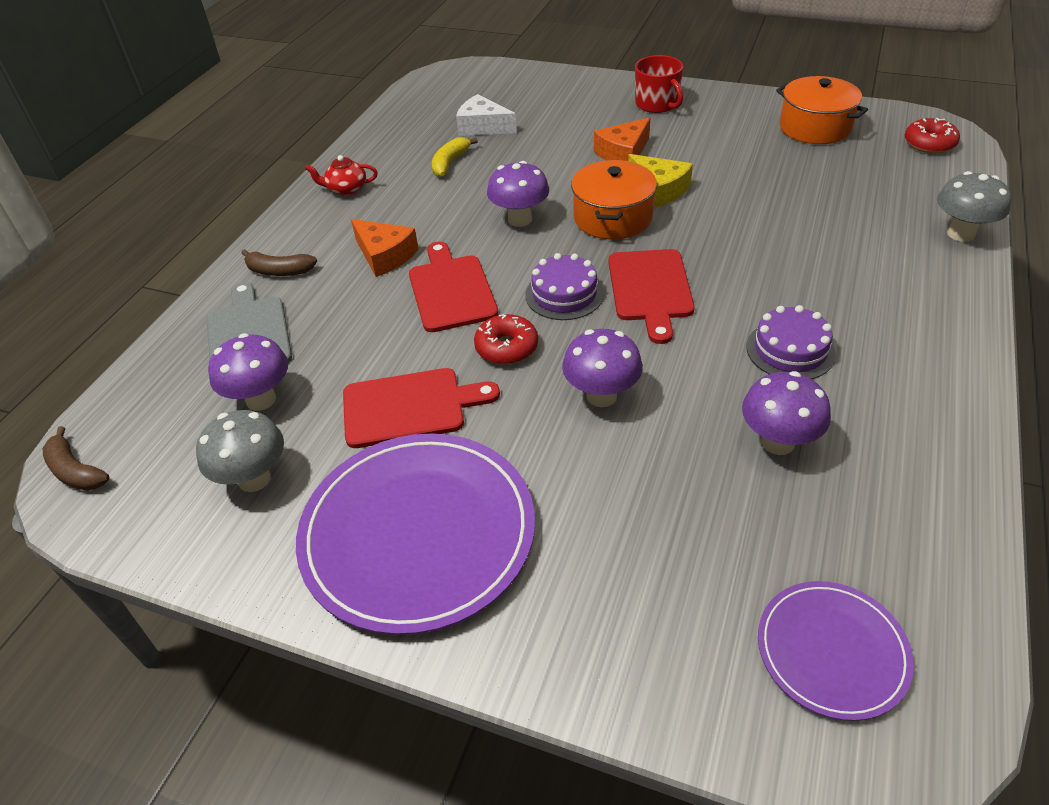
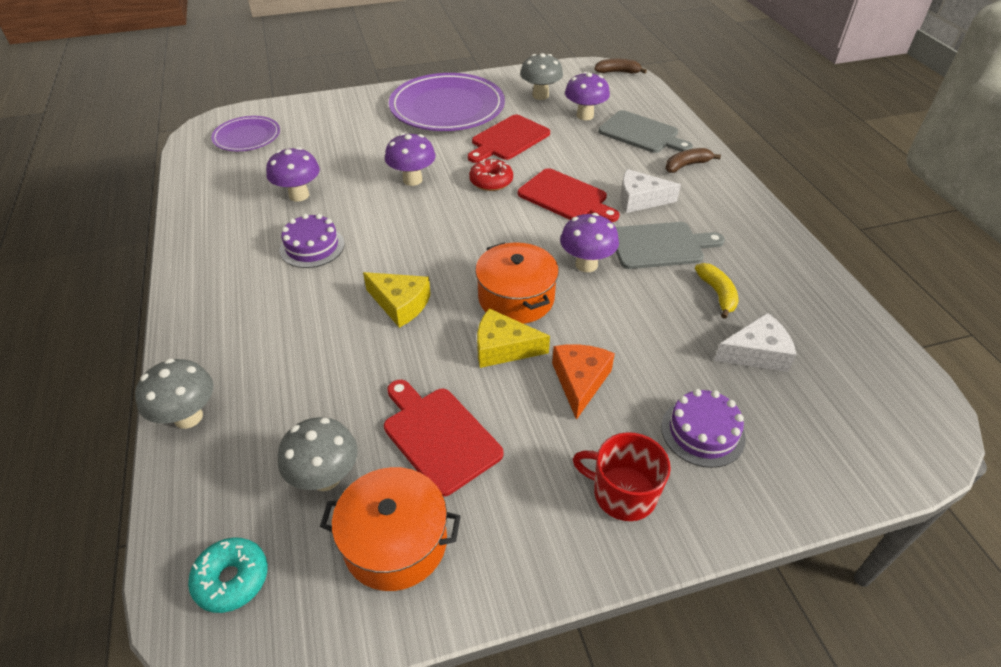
camera: 140 degrees right, 0 degrees up
red teapot [305,155,378,196] -> none
orange cheese [351,219,418,277] -> white cheese [620,169,681,213]
purple cake [525,253,604,320] -> purple cake moved to [661,389,746,468]
red cutting board [608,249,695,344] -> red cutting board moved to [384,380,503,497]
red donut [905,118,960,154] -> turquoise donut [188,538,268,613]
none -> grey mushroom [278,417,358,491]
none -> yellow cheese [363,272,431,328]
none -> grey cutting board [616,222,725,269]

